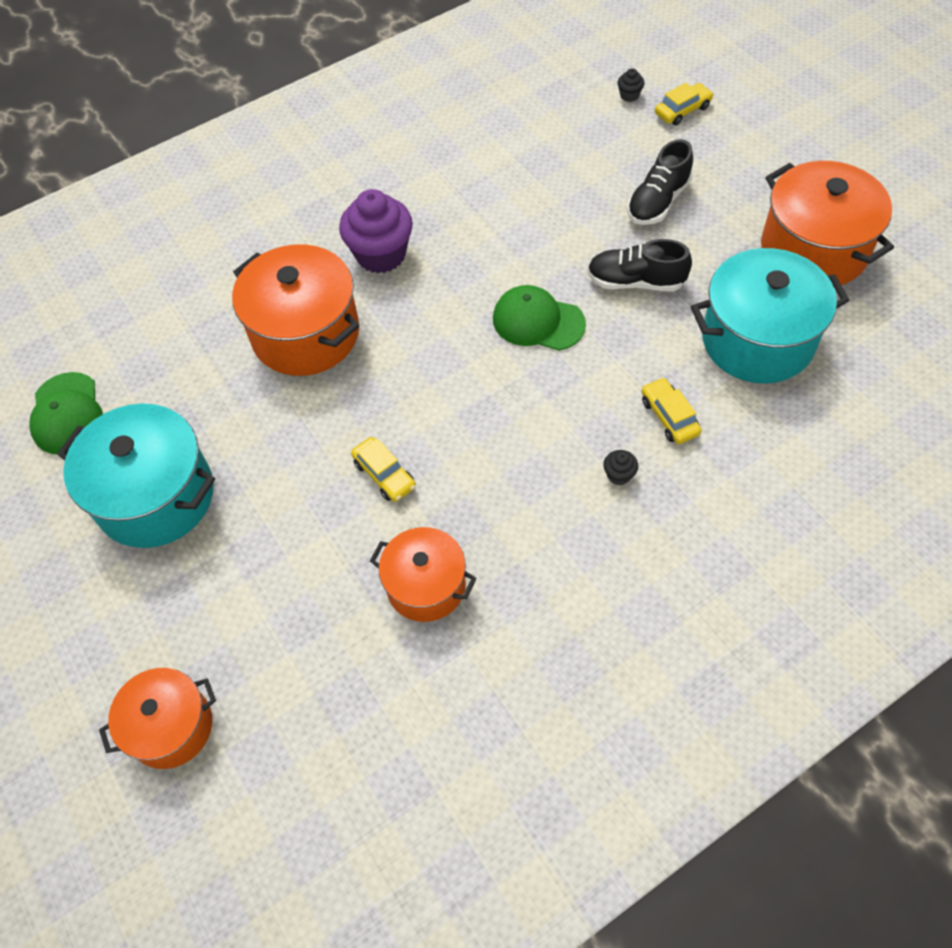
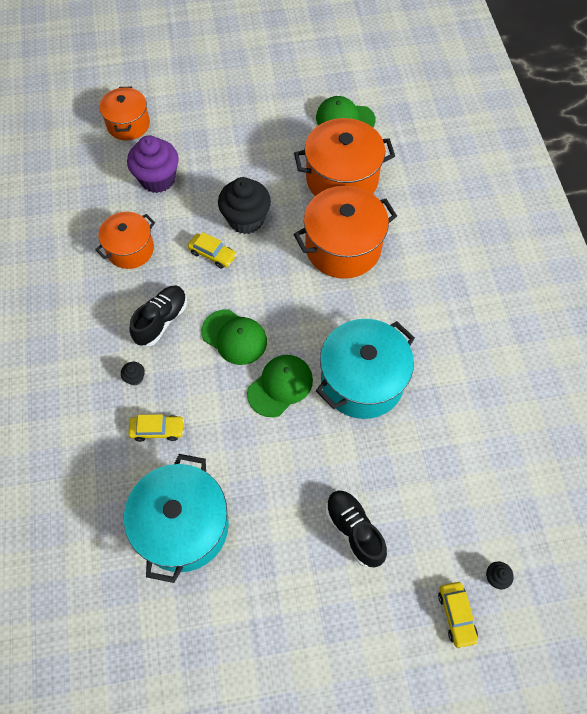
camera: 110 degrees right, 5 degrees up
turquoise pot [57,403,215,548] -> turquoise pot moved to [316,319,415,419]
purple cupcake [339,189,413,273] -> purple cupcake moved to [127,135,179,193]
yellow car [351,437,416,502] -> yellow car turned 135 degrees counterclockwise [188,232,237,269]
black shoe [587,239,692,291] -> black shoe moved to [129,285,187,346]
orange pot [761,161,894,287] -> orange pot moved to [294,118,395,196]
none -> green cap [201,309,267,365]
none -> black cupcake [218,177,271,234]

